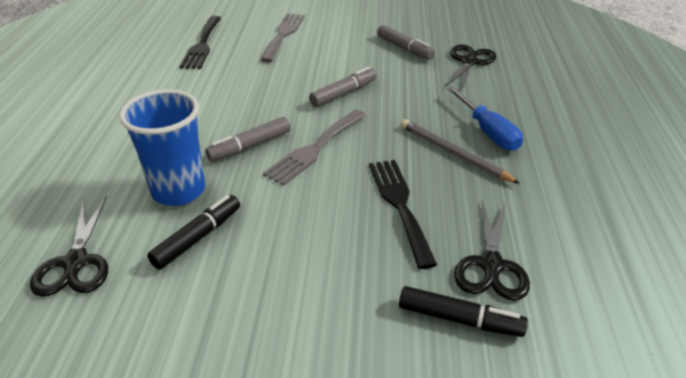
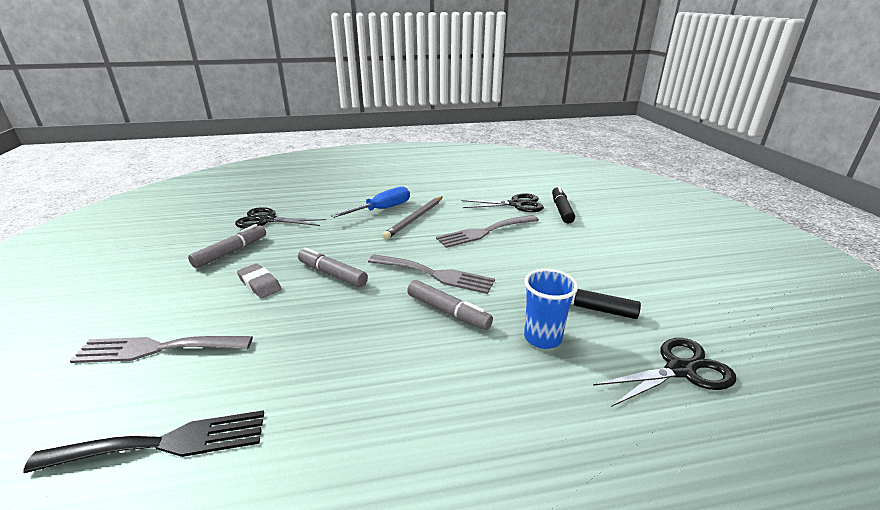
camera: 105 degrees left, 10 degrees down
blue cup [119,89,205,206] -> blue cup [524,268,578,349], size x0.66
black fork [369,160,437,269] -> grey fork [436,215,539,248]
none -> grey eraser [237,263,281,298]

